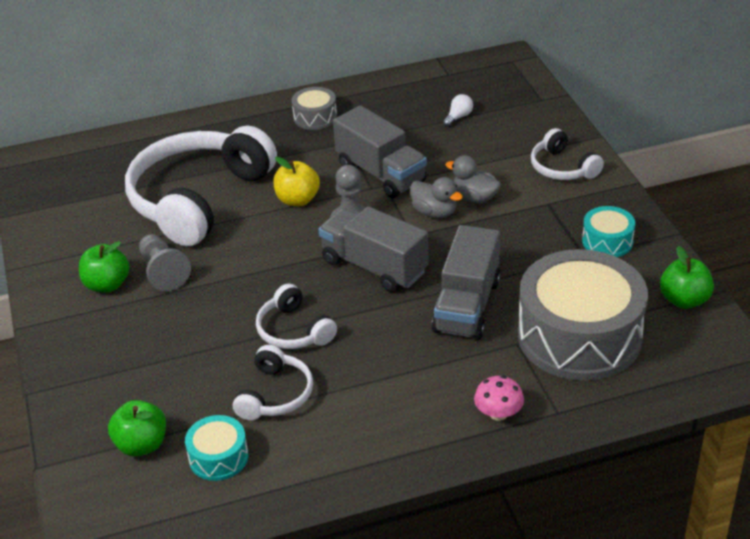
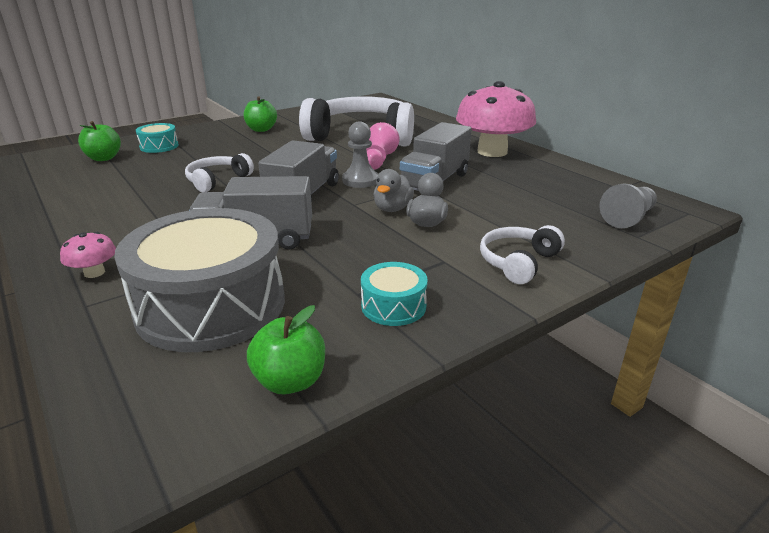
camera: 70 degrees right, 10 degrees down
grey pawn [139,234,191,291] -> grey pawn moved to [599,184,657,228]
turquoise drum [185,415,248,481] -> turquoise drum moved to [136,123,179,153]
white headphones [233,345,313,421] -> none
yellow apple [273,157,320,206] -> pink pawn [366,122,400,170]
grey drum [292,87,337,130] -> pink mushroom [456,81,536,157]
white light bulb [443,94,473,127] -> none

